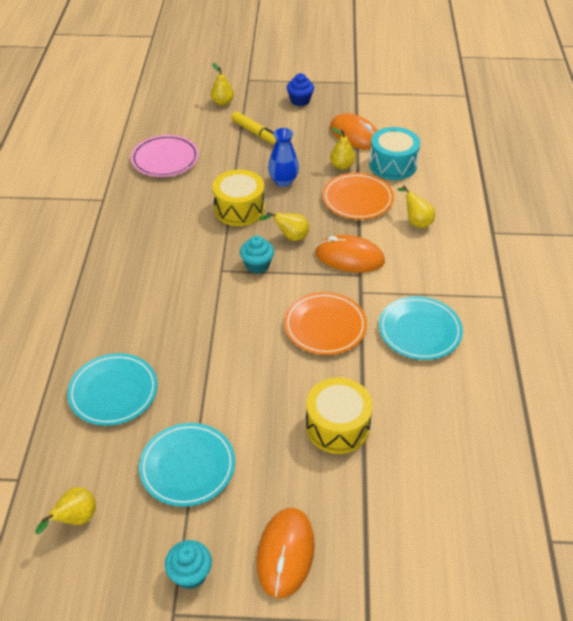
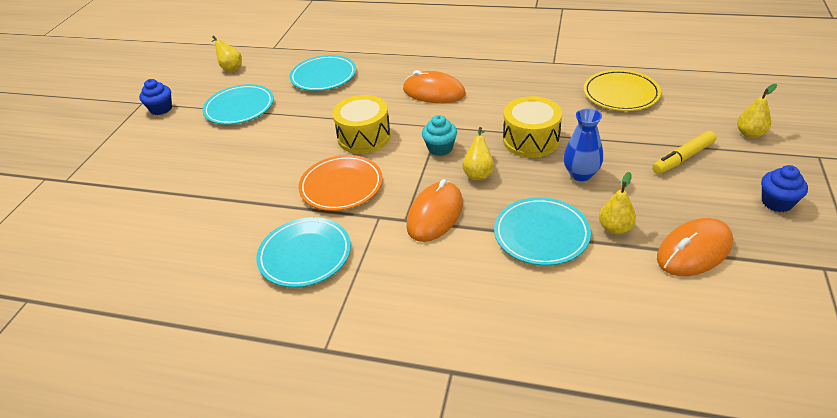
camera: 105 degrees right, 5 degrees down
pink plate [131,135,199,177] -> yellow plate [584,70,661,111]
turquoise cupcake [165,540,212,589] -> blue cupcake [139,79,172,115]
orange mouse [257,508,315,598] -> orange mouse moved to [403,70,466,103]
yellow drum [306,377,373,454] -> yellow drum moved to [332,95,391,154]
orange plate [322,173,394,220] -> turquoise plate [494,197,591,266]
turquoise drum [369,127,420,180] -> none
yellow pear [397,185,435,229] -> none

